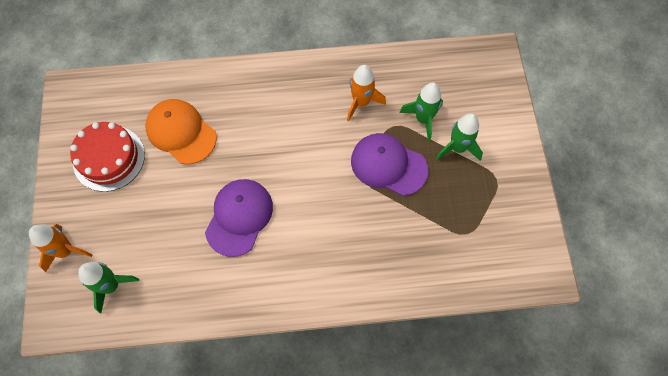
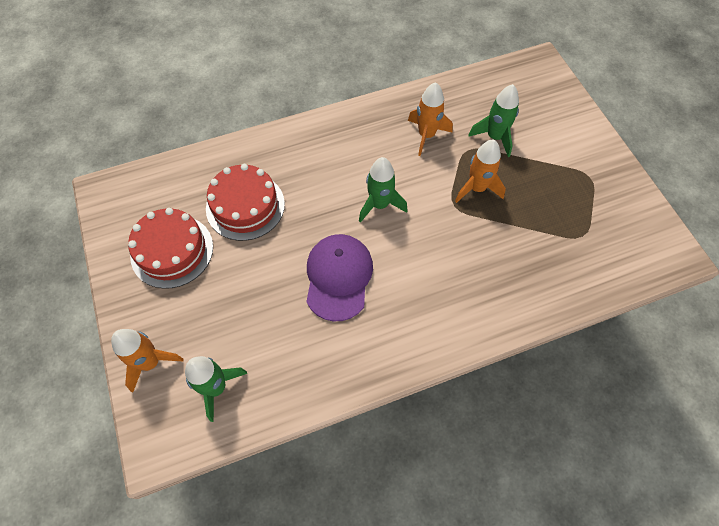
camera: 15 degrees left, 5 degrees down
orange cap [145,99,217,165] -> red cake [206,164,285,241]
purple cap [351,133,428,196] -> orange rocket [455,139,506,203]
green rocket [436,113,483,161] -> green rocket moved to [359,157,408,223]

